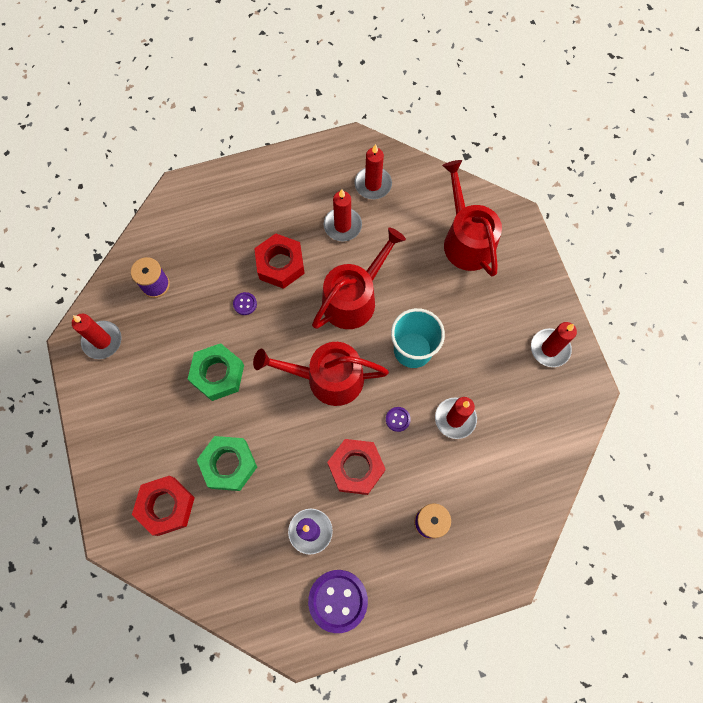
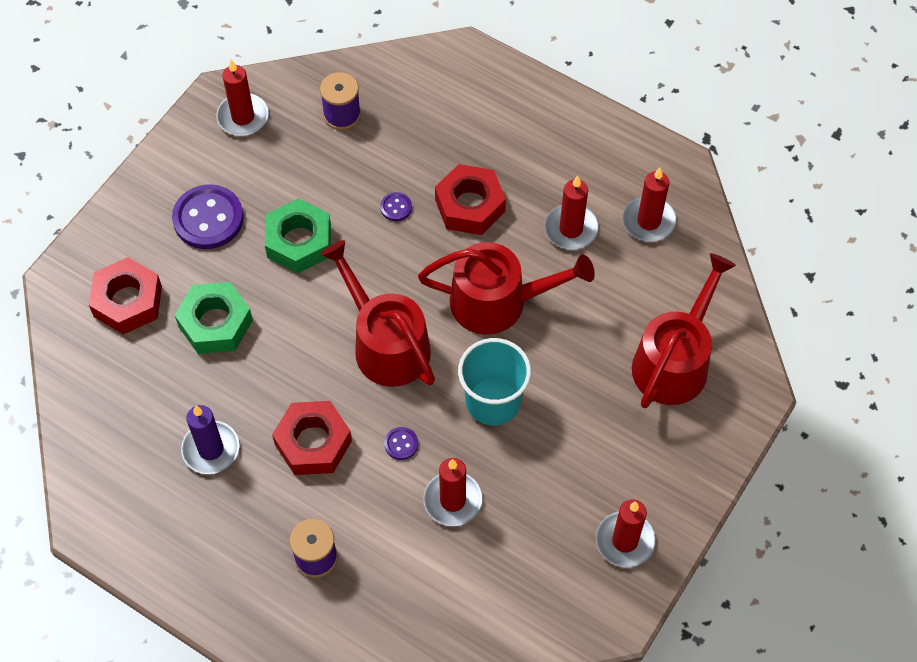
camera: 50 degrees right, 10 degrees down
purple button [308,570,368,633] -> purple button moved to [172,184,244,249]

